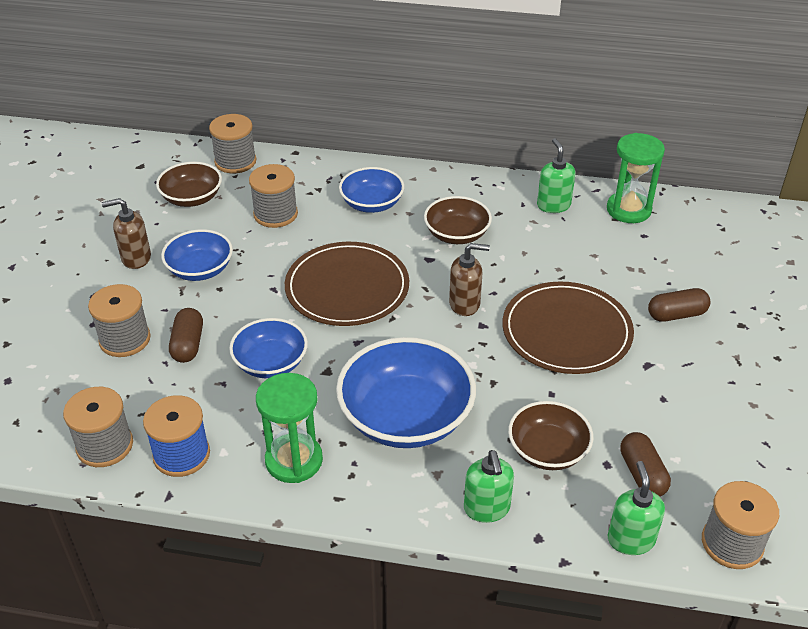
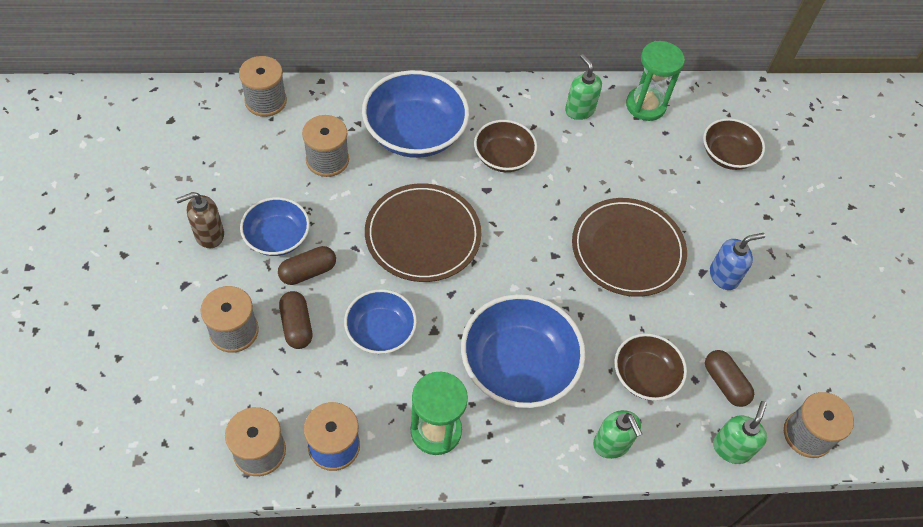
camera: 20 degrees left, 15 degrees up
brown bowl [156,162,222,207] -> brown bowl moved to [703,118,765,170]
blue bowl [339,167,404,213] -> blue bowl [362,70,469,158], size x1.68
brown soap dispenser [449,243,490,316] -> none
green soap dispenser [608,461,665,555] -> green soap dispenser turned 45 degrees clockwise [713,401,767,464]
brown capsule [648,288,710,322] -> brown capsule moved to [278,246,336,285]
none -> blue soap dispenser [710,233,765,290]

